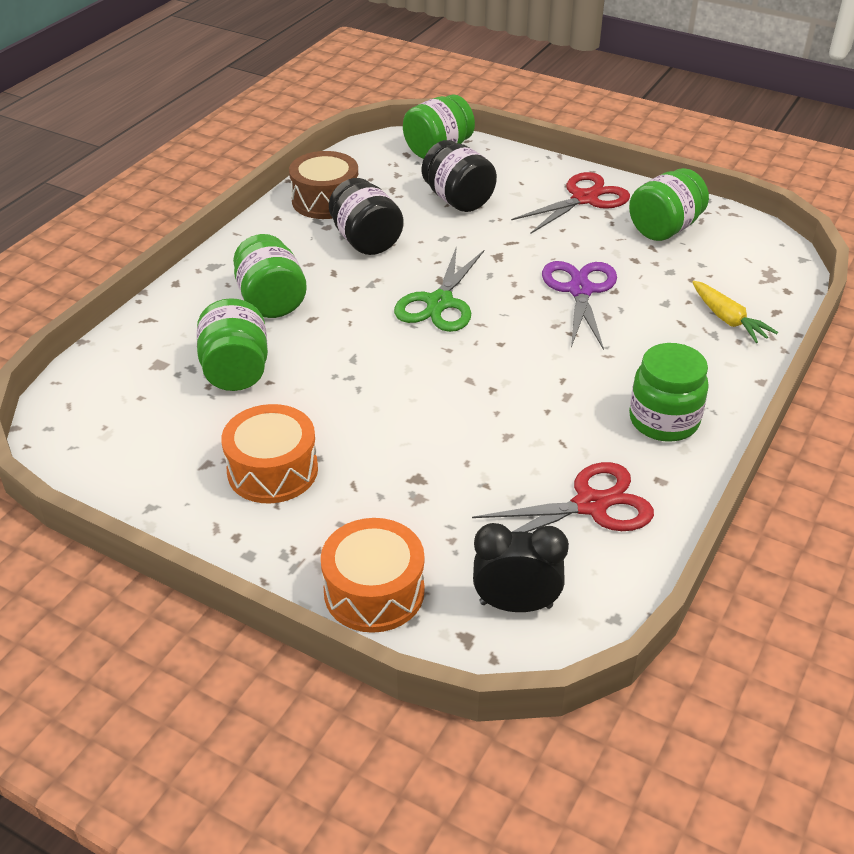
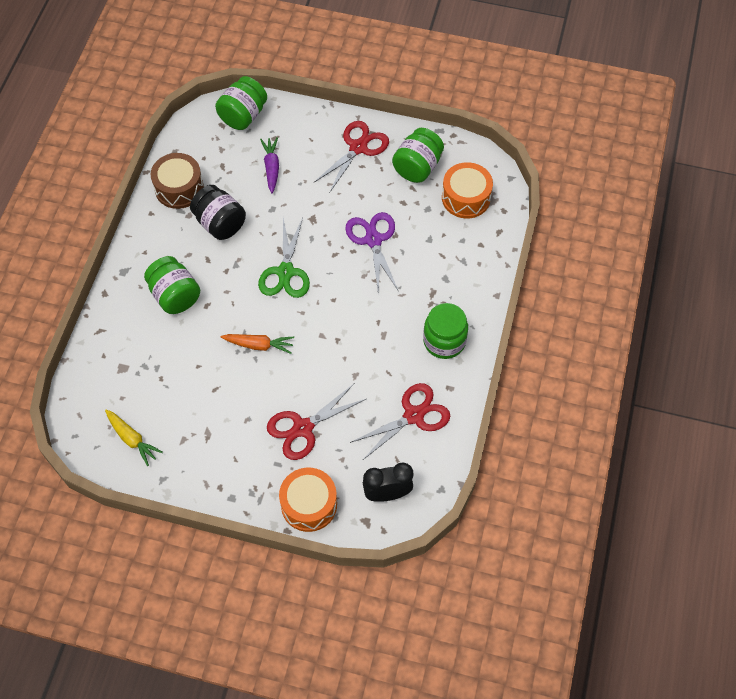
camera: 15 degrees left, 20 degrees up
green jar [196,298,268,391] -> none
orange drum [221,404,318,503] -> orange drum moved to [442,162,493,218]
black jar [422,140,497,212] -> purple carrot [260,137,279,193]
yellow carrot [692,281,778,343] -> yellow carrot moved to [105,409,163,466]
none -> orange carrot [221,334,294,354]
none -> red scissors [267,384,366,460]

